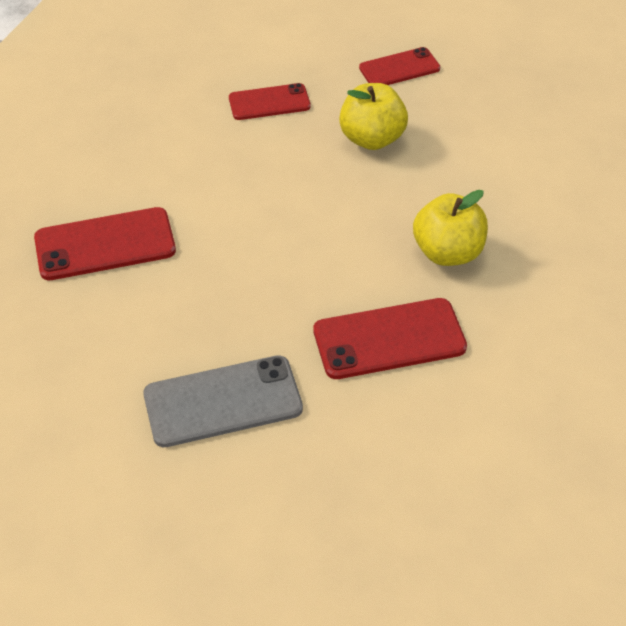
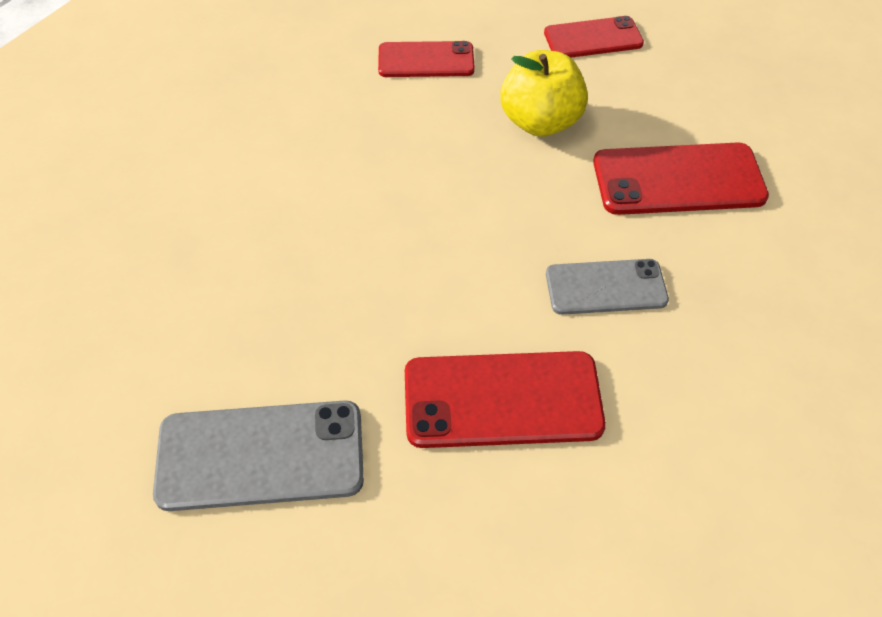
camera: 10 degrees right, 5 degrees up
red phone [34,207,176,280] -> red phone moved to [593,143,769,215]
yellow apple [413,190,488,266] -> grey phone [546,259,669,315]

